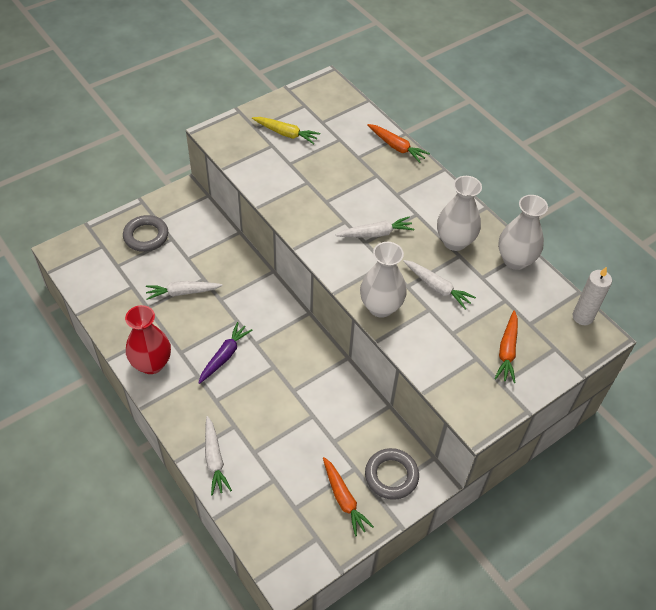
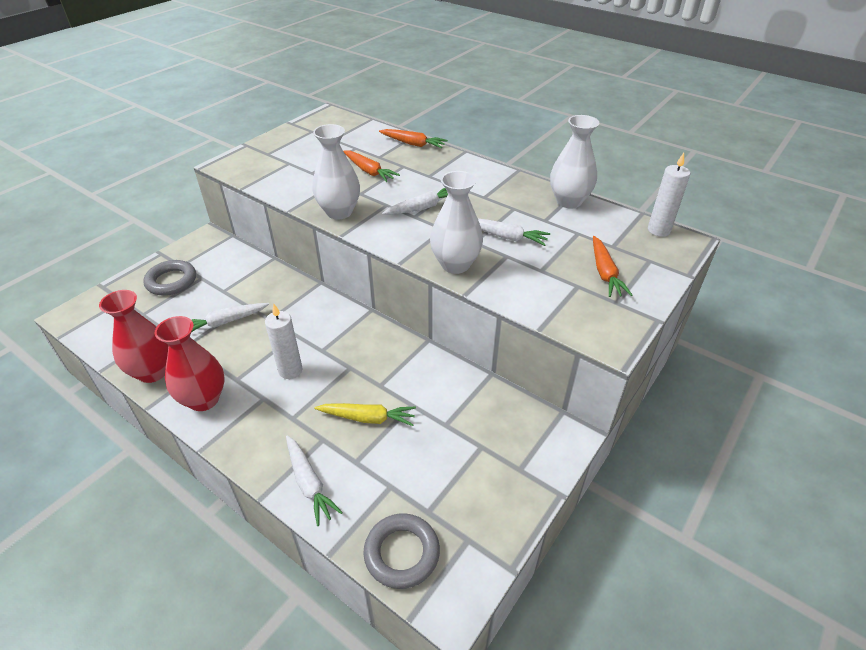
camera: 15 degrees left, 10 degrees down
purple carrot [199,322,252,384] -> white candle [265,304,303,379]
yellow carrot [252,117,320,144] -> yellow carrot moved to [314,403,416,426]
orange carrot [323,457,374,537] -> orange carrot moved to [343,150,400,182]
grey ring [365,448,419,500] -> grey ring moved to [363,513,440,589]
white vase [437,176,482,251] -> white vase moved to [312,124,360,220]
none -> red vase [99,290,169,383]

